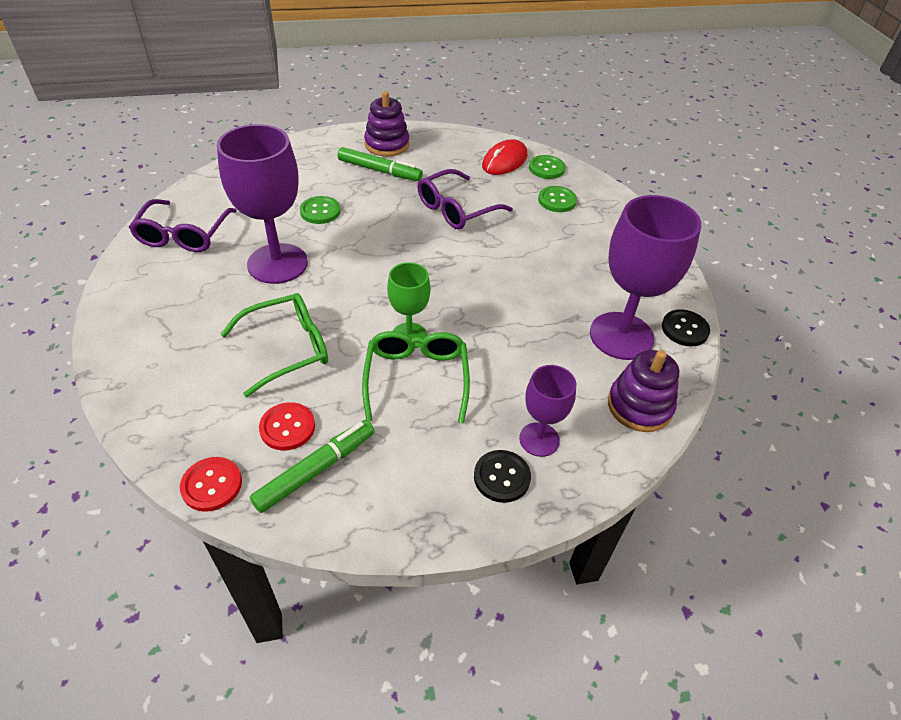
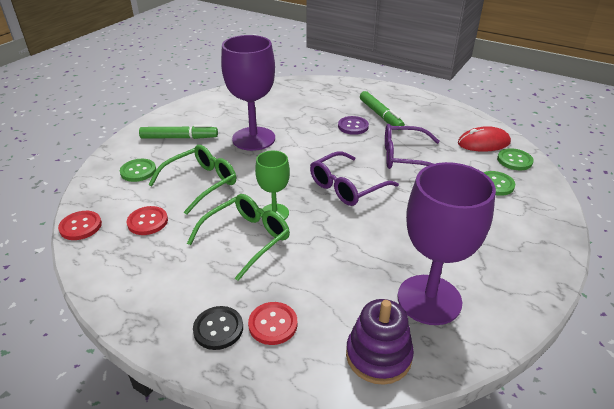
camera: 45 degrees right, 10 degrees down
purple glasses [129,199,237,252] -> purple glasses moved to [310,151,399,206]
green glasses [220,293,328,397] -> green glasses turned 60 degrees counterclockwise [148,145,236,215]
green marker [250,420,375,513] -> green marker moved to [139,125,218,139]
green button [300,196,341,224] -> green button moved to [120,159,156,182]
purple stacking toy [364,91,409,157] -> none
purple goblet [519,365,576,457] -> red button [248,302,297,345]
black button [662,309,710,346] -> none
none -> purple button [338,116,369,135]

